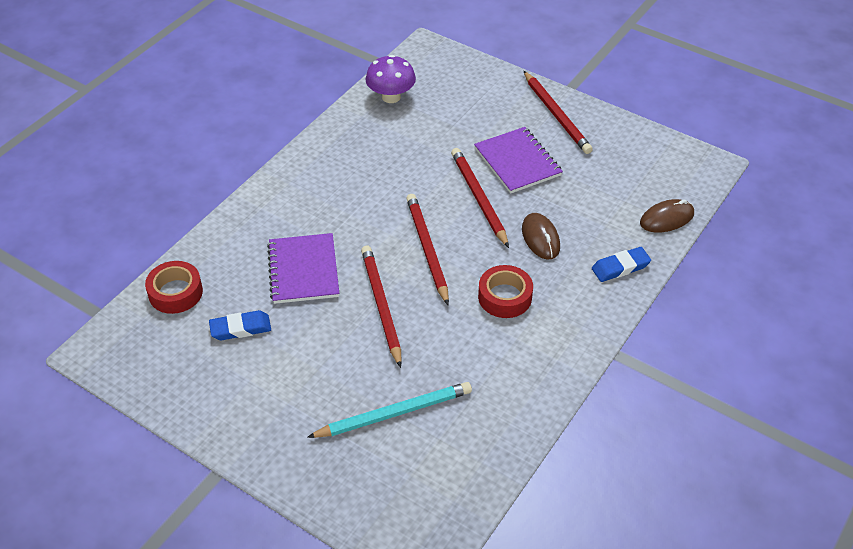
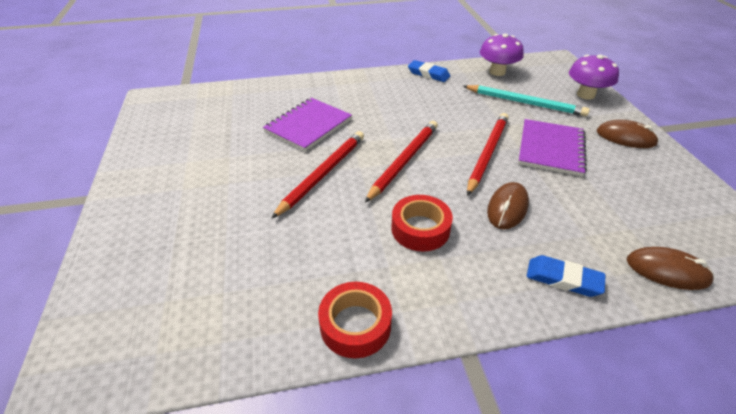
camera: 45 degrees right, 5 degrees down
red tape [145,261,203,314] -> red tape moved to [318,282,392,358]
blue eraser [209,310,271,340] -> blue eraser moved to [408,60,450,82]
turquoise pencil [307,382,472,438] -> turquoise pencil moved to [463,85,590,116]
red pencil [524,71,593,154] -> brown mouse [597,120,659,148]
none -> purple mushroom [569,55,619,100]

